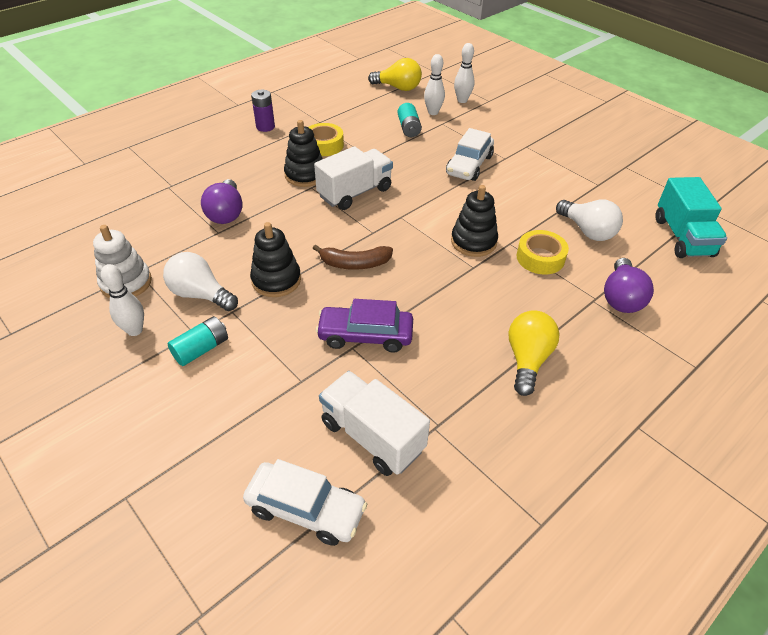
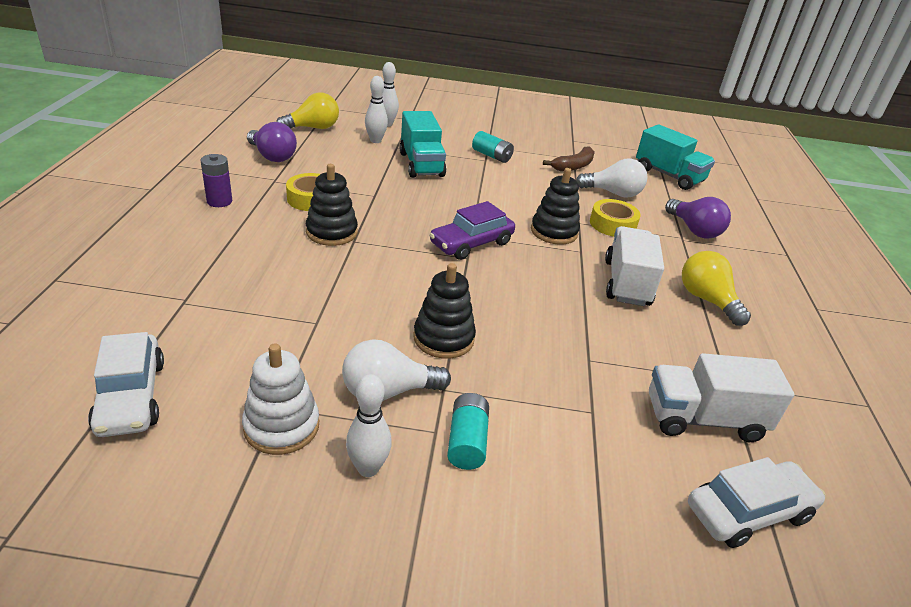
camera: 45 degrees left, 10 degrees down
purple light bulb [201,179,243,224] -> purple light bulb moved to [247,122,297,162]
brown banana [313,244,393,270] -> brown banana moved to [543,146,595,172]
white truck [314,146,393,210] -> white truck moved to [605,226,664,306]
purple car [316,299,413,353] -> purple car moved to [429,201,515,260]
turquoise battery [397,103,422,137] -> turquoise battery moved to [472,131,514,163]
white car [446,128,494,181] -> white car moved to [88,332,164,437]
none -> turquoise truck [399,111,446,178]

